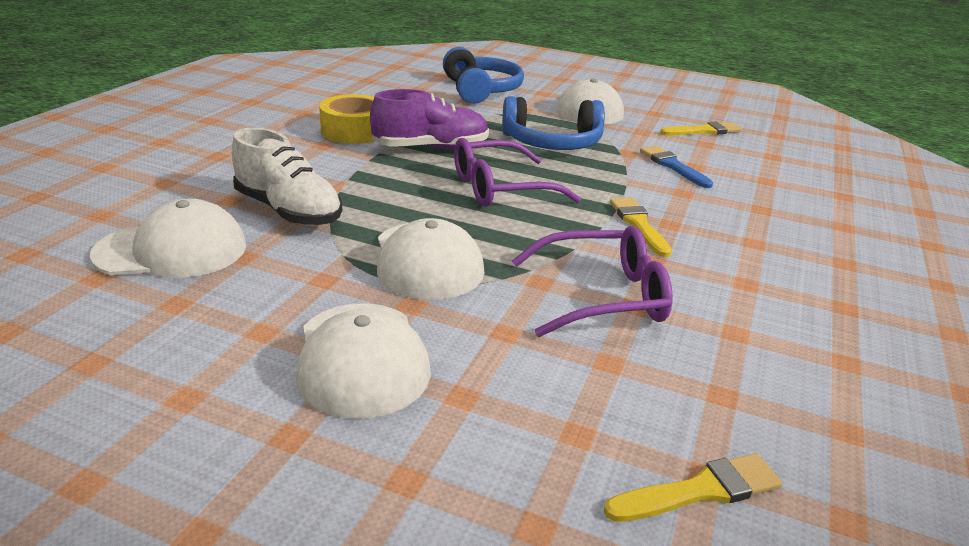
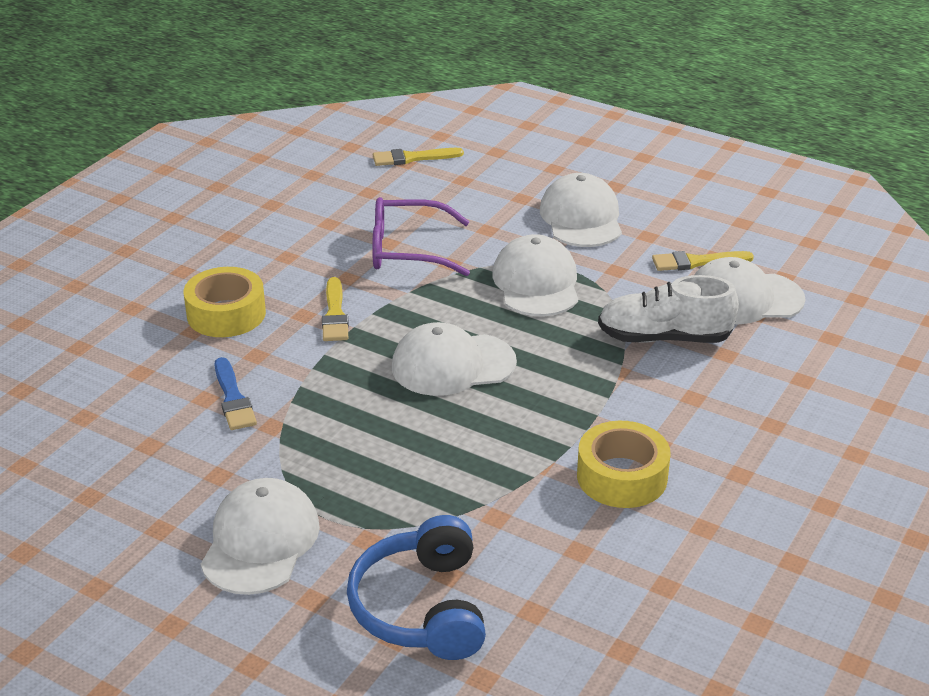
camera: 170 degrees left, 5 degrees up
white shoe [232,128,342,226] -> white shoe turned 45 degrees counterclockwise [598,275,739,343]
purple shoe [370,89,489,150] -> none
purple glasses [454,138,581,207] -> white cap [392,322,517,396]
blue headphones [502,96,605,150] -> none
yellow brush [660,122,742,136] -> yellow brush moved to [652,251,754,271]
none -> yellow tape [184,267,266,337]

